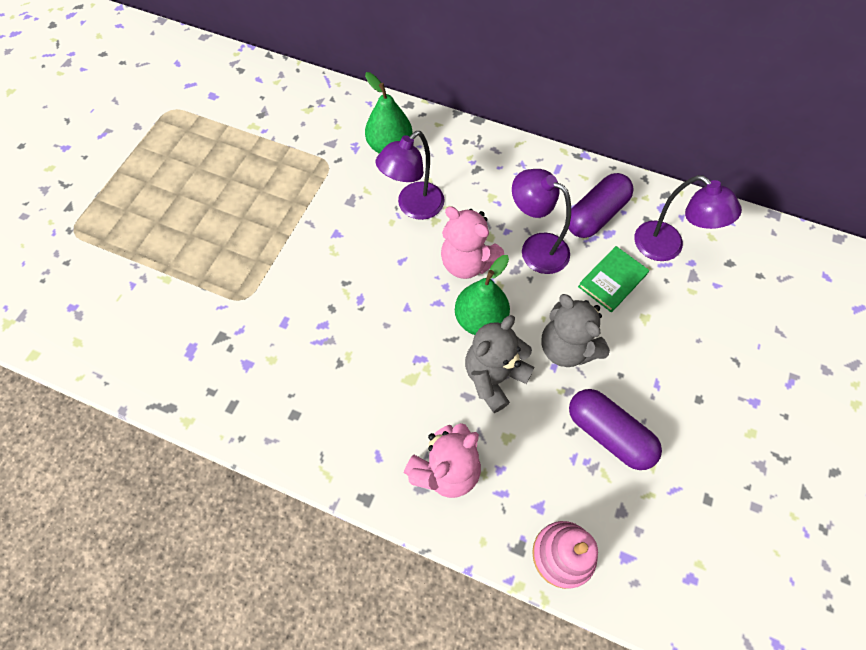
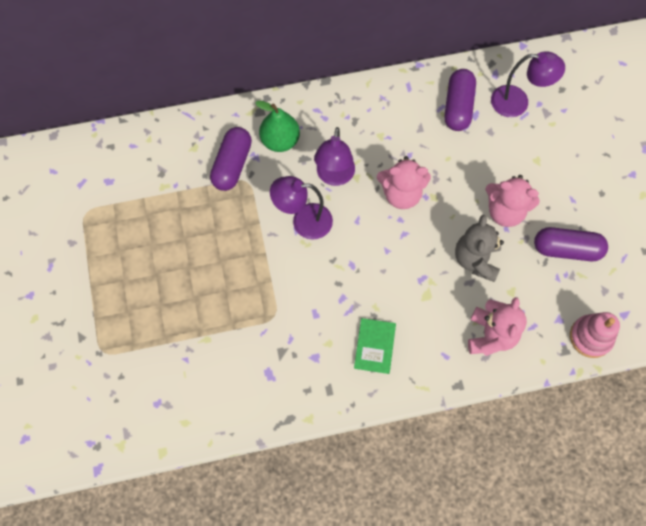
camera: 35 degrees left, 5 degrees up
green pear [455,255,510,335] -> none
purple lamp [512,169,571,274] -> purple lamp moved to [270,176,333,240]
grey teddy bear [541,294,610,367] -> pink teddy bear [485,175,540,227]
green book [578,246,649,312] -> green book moved to [354,318,396,374]
none -> purple capsule [210,127,252,191]

